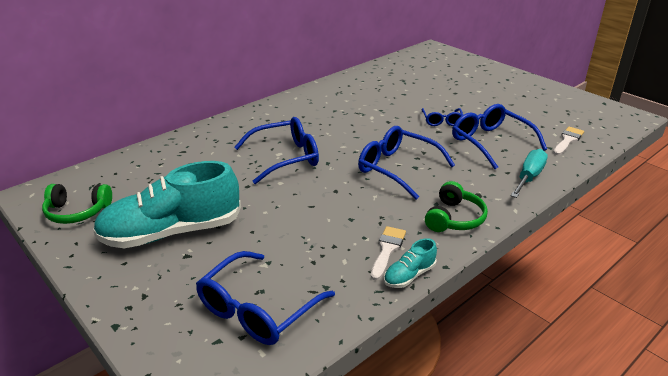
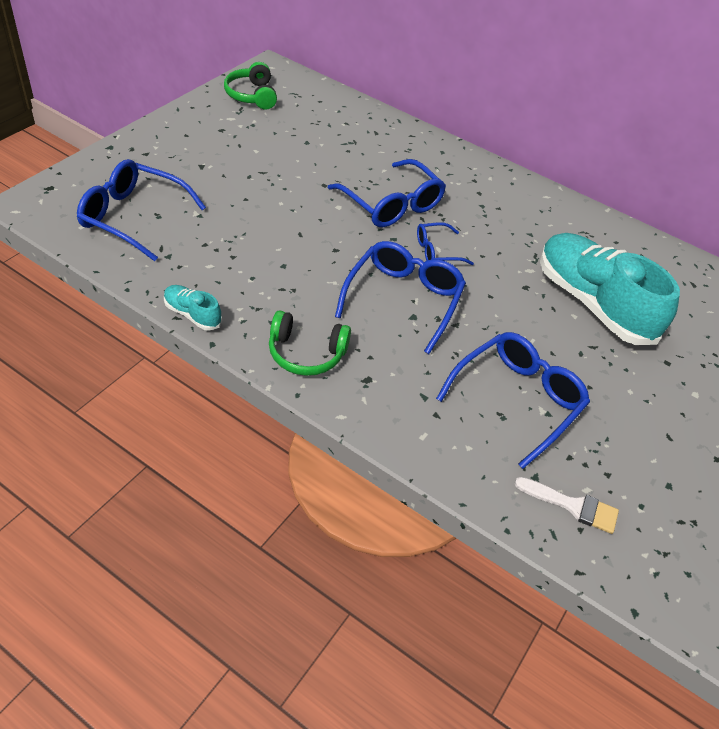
camera: 70 degrees right, 15 degrees up
turquoise shoe [93,161,241,248] -> turquoise shoe moved to [540,233,680,345]
white brush [371,226,406,280] -> none
blue glasses [422,108,463,126] -> blue glasses moved to [417,222,474,265]
turquoise screwdriver [511,149,548,198] -> none

